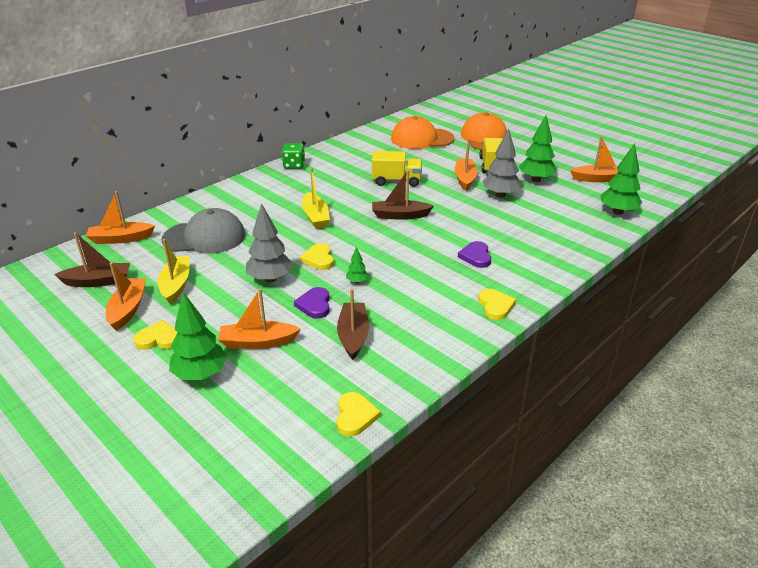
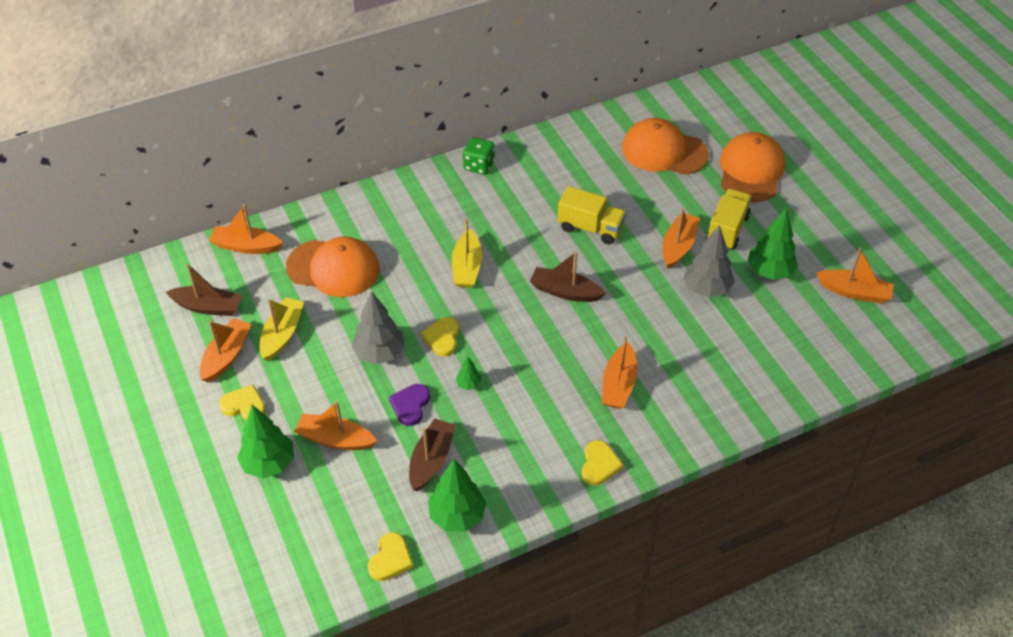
camera: 20 degrees right, 15 degrees up
grey cap [162,208,245,254] -> orange cap [286,237,380,297]
purple heart [458,241,491,268] -> orange boat [602,336,638,409]
green tree [600,143,642,215] -> green tree moved to [428,459,486,532]

